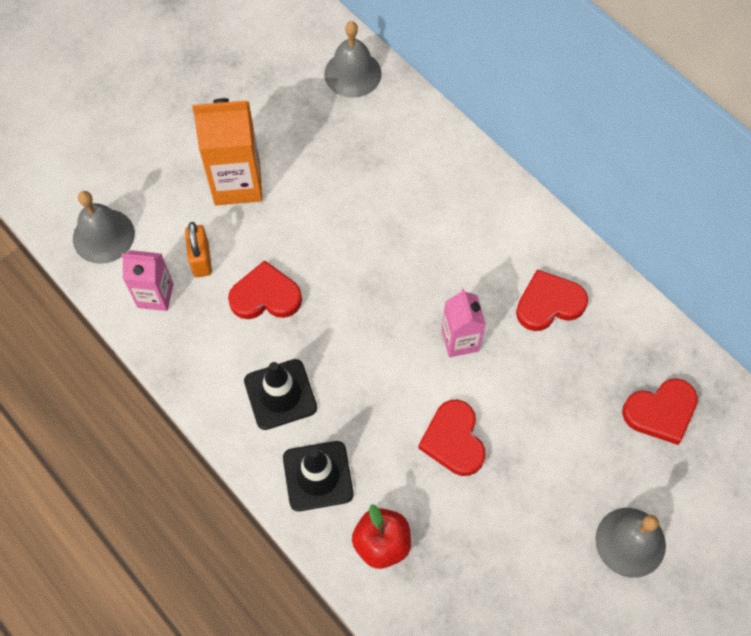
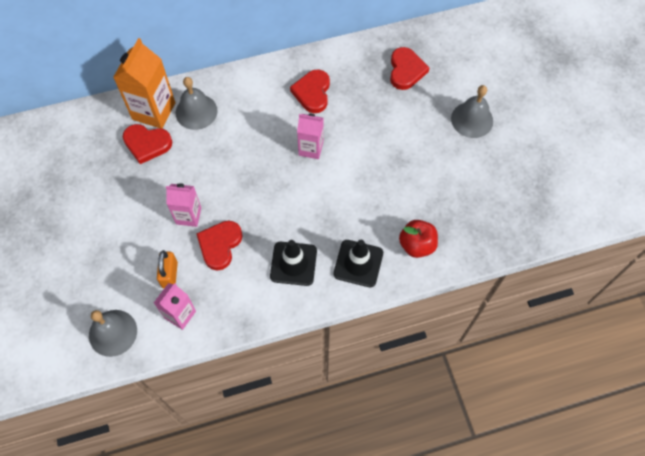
camera: 65 degrees left, 0 degrees up
orange padlock [185,222,212,277] -> orange padlock turned 75 degrees clockwise [157,250,178,288]
orange carton [192,98,262,205] -> orange carton moved to [113,38,175,128]
grey bell [324,21,382,98] -> grey bell moved to [176,77,218,130]
red heart [418,400,486,476] -> red heart moved to [123,124,172,164]
none -> pink carton [166,183,201,227]

